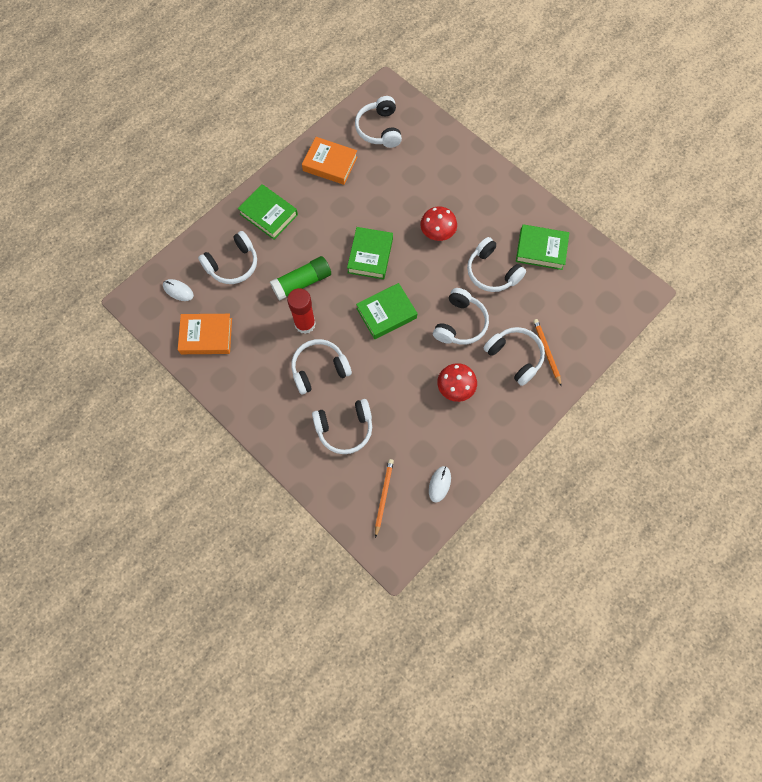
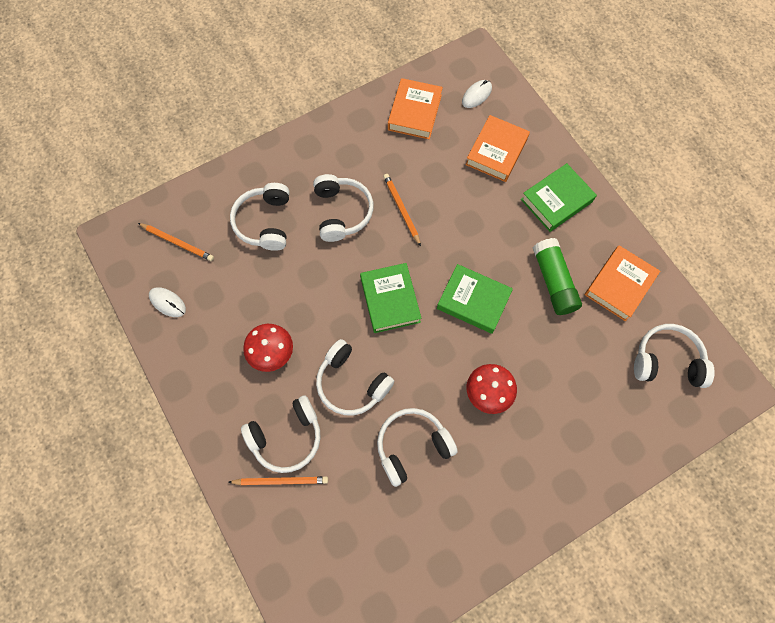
camera: 105 degrees right, 0 degrees up
white headphones [198,231,257,284] -> orange book [466,115,530,182]
green glue stick [270,256,331,301] -> green glue stick moved to [533,238,582,315]
red glue stick [287,288,316,334] -> orange pencil [383,174,421,246]
green book [516,224,569,270] -> none

